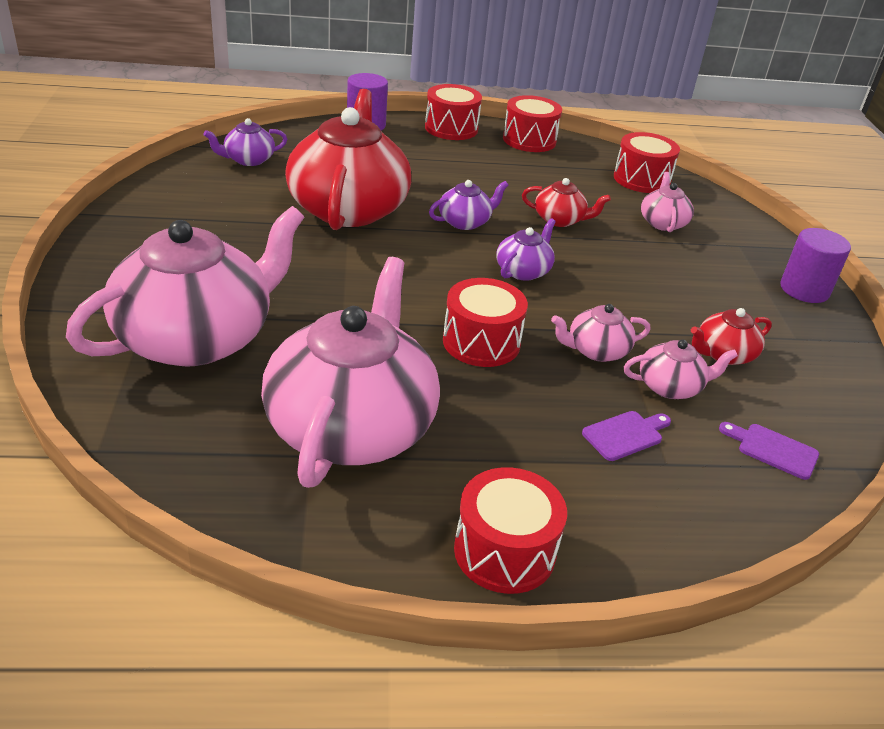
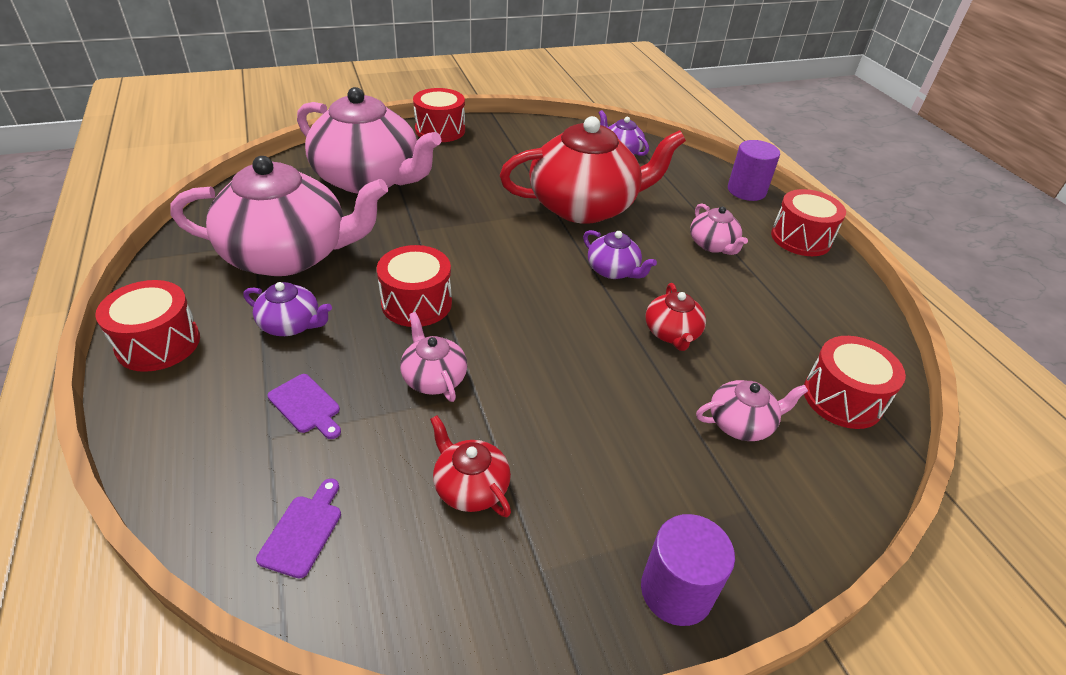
camera: 75 degrees right, 5 degrees up
purple teapot [497,218,556,281] -> purple teapot moved to [244,282,332,336]
red drum [503,95,562,152] -> red drum moved to [413,88,465,142]
pink teapot [624,339,738,399] -> pink teapot moved to [690,203,748,255]

